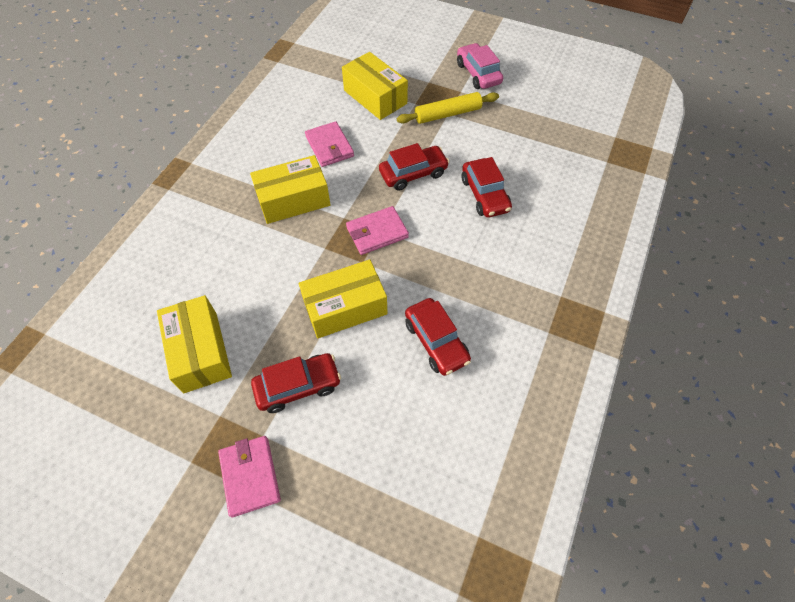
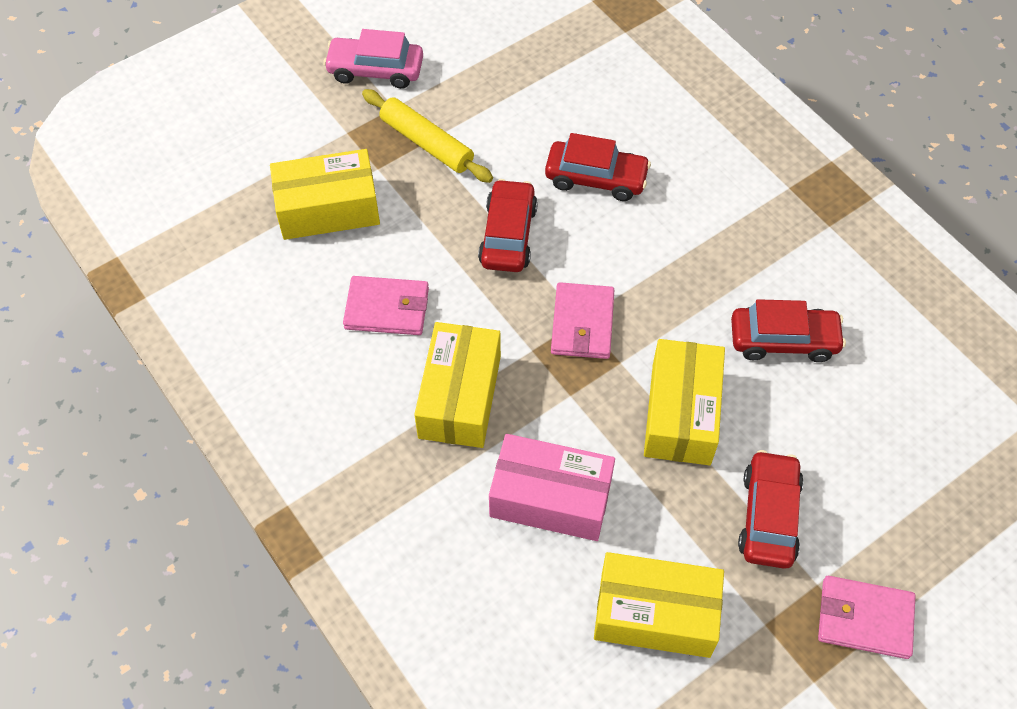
camera: 60 degrees left, 0 degrees up
yellow rolling pin [397,92,499,124] -> yellow rolling pin turned 60 degrees counterclockwise [362,89,493,183]
none -> pink box [489,434,615,541]

